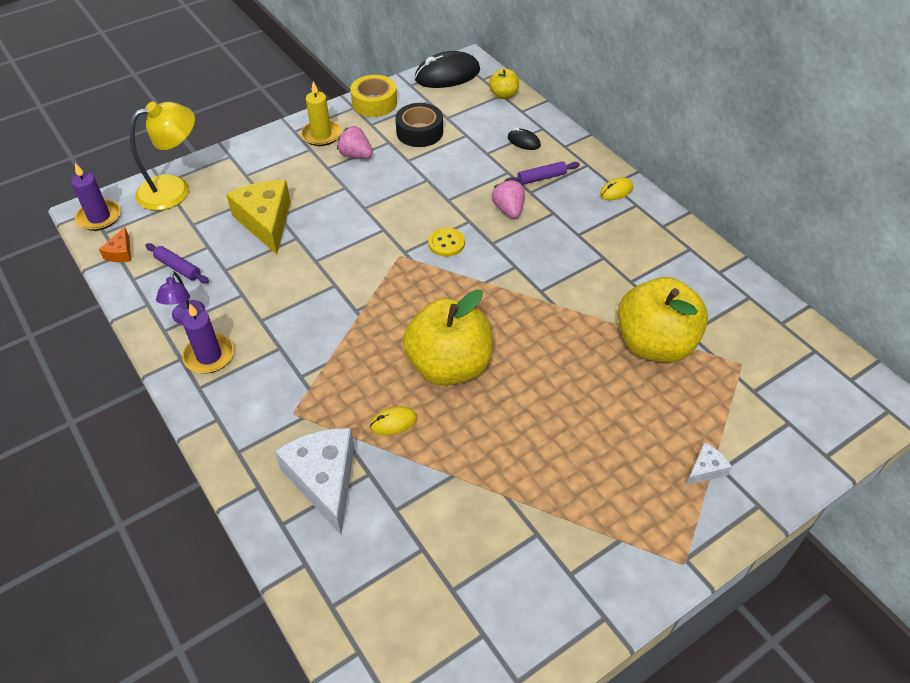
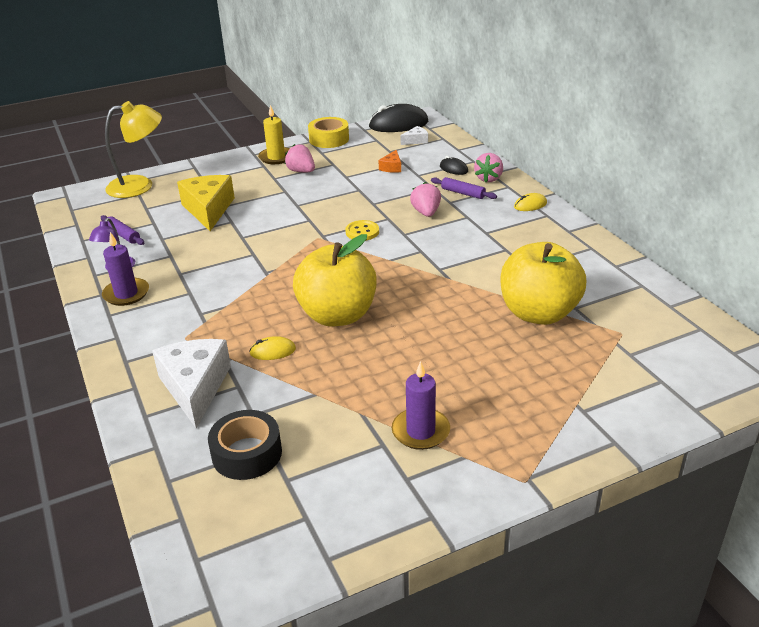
camera: 10 degrees right, 15 degrees down
purple candle [71,163,121,231] -> purple candle moved to [392,361,450,450]
orange cheese [99,227,131,262] -> orange cheese moved to [378,150,401,173]
black tape [395,103,443,147] -> black tape moved to [208,410,282,480]
yellow apple [489,68,519,99] -> none
purple rolling pin [506,161,580,185] -> purple rolling pin turned 45 degrees clockwise [431,177,497,199]
white cheese [686,442,732,485] -> white cheese moved to [400,126,428,145]
none -> pink strawberry [474,153,503,182]

